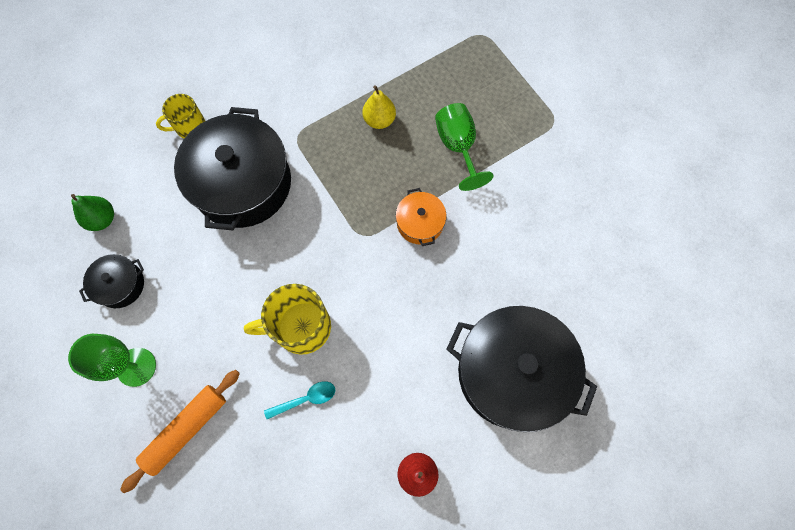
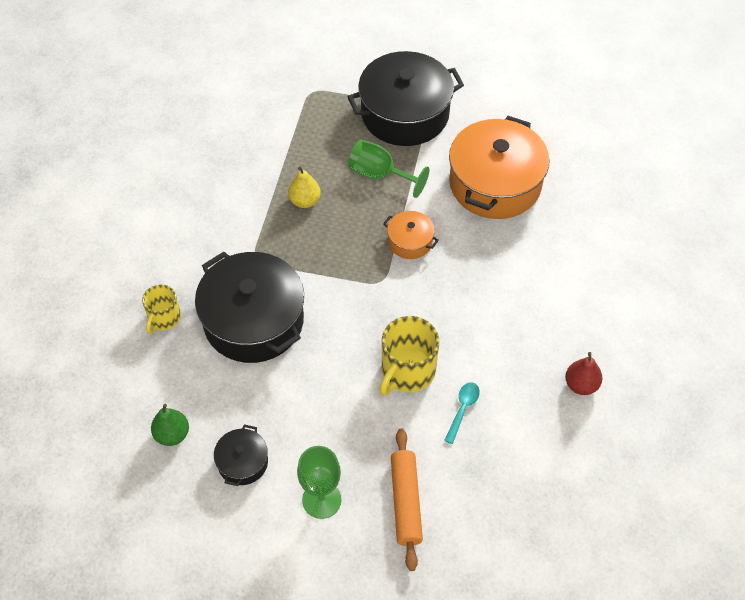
camera: 45 degrees left, 15 degrees down
black pot [447,306,597,432] -> black pot moved to [348,51,464,146]
none -> orange pot [449,116,550,219]

